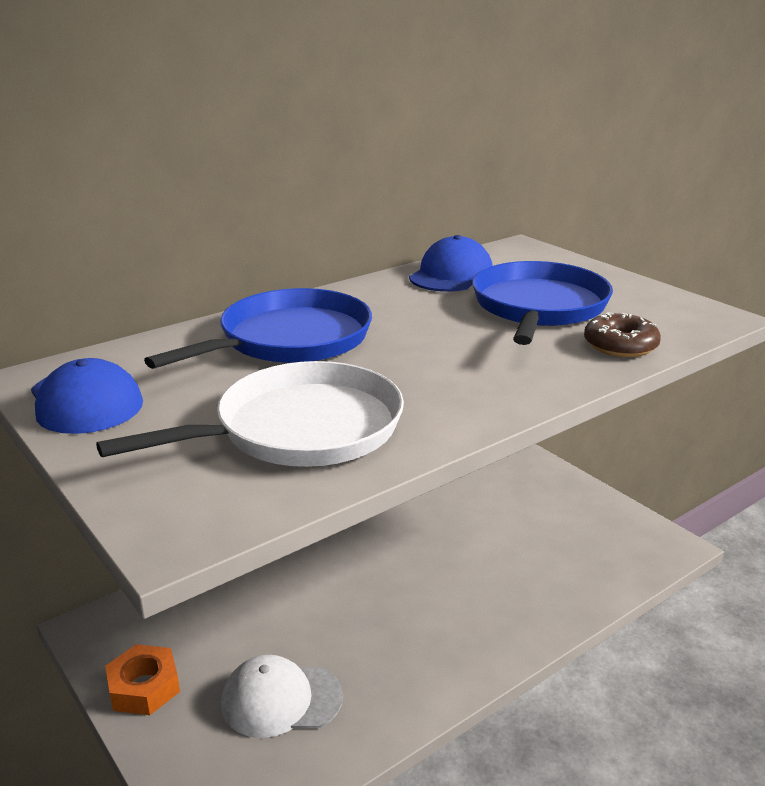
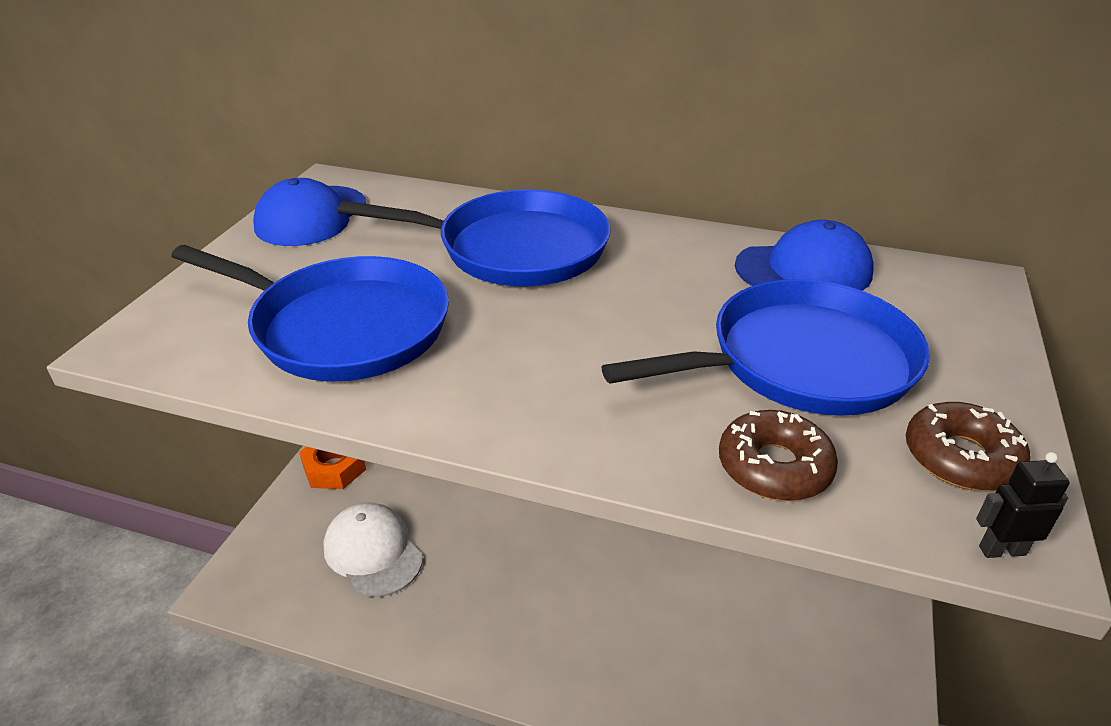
camera: 55 degrees right, 10 degrees up
white pan [96,361,404,467] -> blue pan [171,245,449,381]
none -> brown donut [906,402,1031,491]
none -> black robot [976,452,1070,558]

